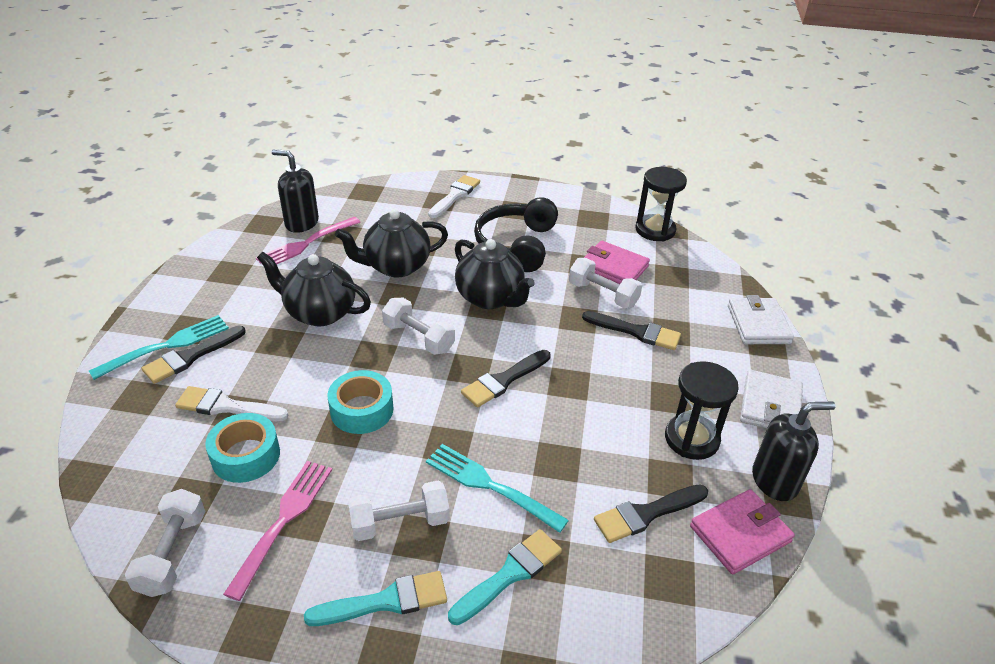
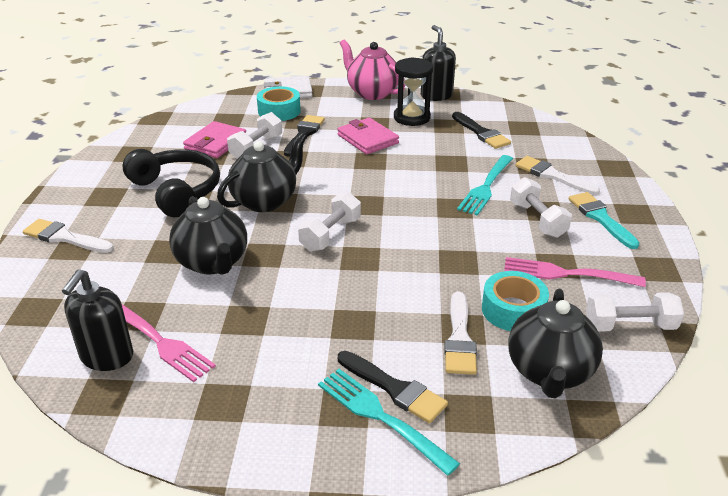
camera: 95 degrees left, 5 degrees down
black teapot [257,252,371,326] -> black teapot moved to [508,289,603,398]
turquoise tape [328,370,394,434] -> turquoise tape moved to [257,86,301,121]
turquoise brush [448,529,562,625] -> white brush [515,156,600,195]
black brush [461,350,551,407] -> none
black headphones [474,197,558,272] -> black headphones turned 135 degrees counterclockwise [123,149,220,217]
black hourglass [636,167,687,241] -> none
pink wallet [690,489,795,574] -> pink wallet moved to [337,117,399,155]
white wallet [740,370,803,428] -> pink teapot [340,40,405,100]

